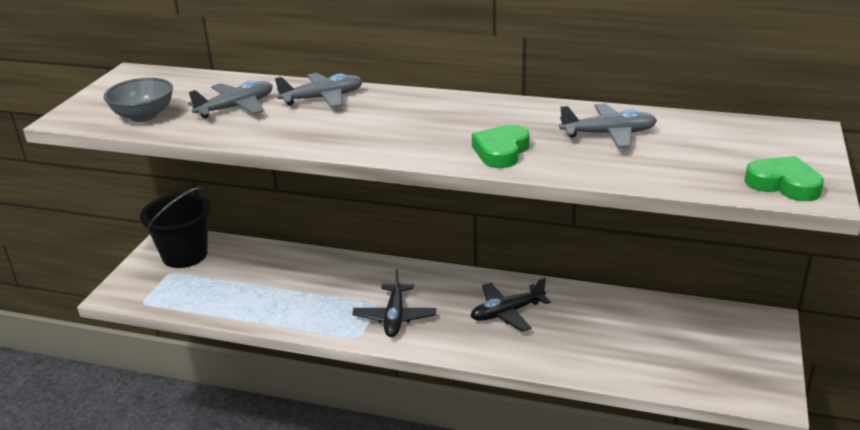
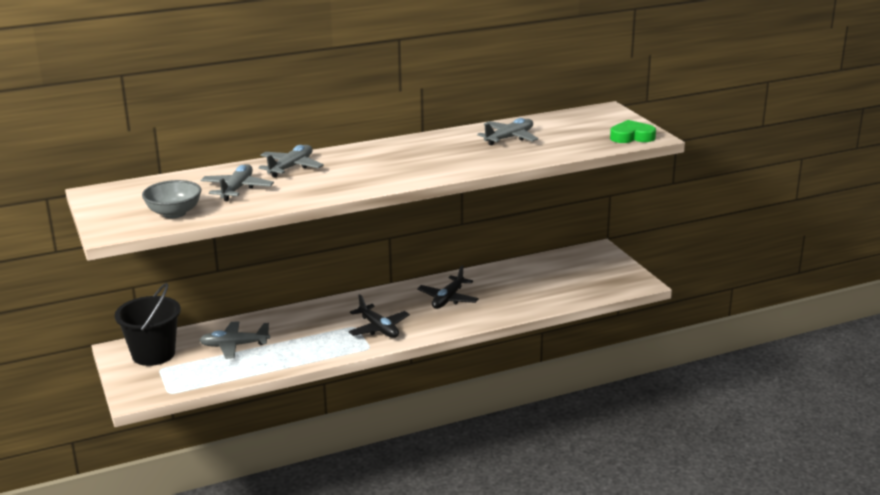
camera: 40 degrees left, 5 degrees down
green heart [472,125,530,168] -> none
none -> grey plane [199,321,270,359]

